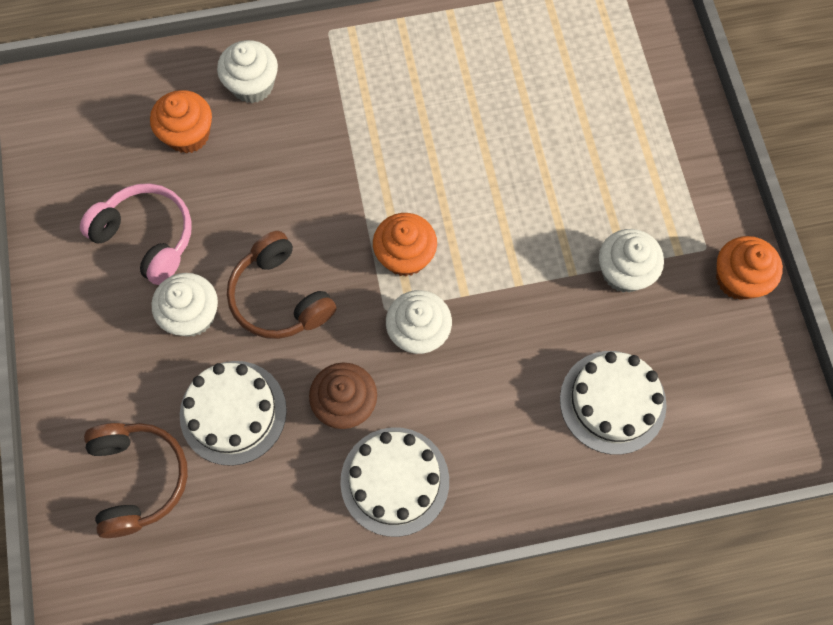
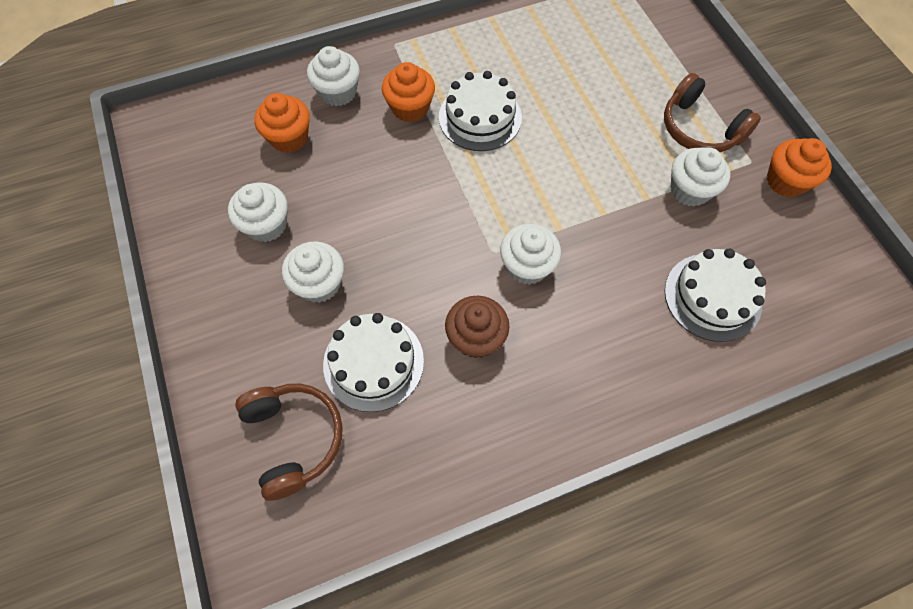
camera: 10 degrees left, 5 degrees down
pink headphones [80,183,192,285] -> white cupcake [228,182,288,242]
brown headphones [227,231,336,339] -> brown headphones moved to [664,73,761,152]
white cake [340,427,449,537] -> white cake moved to [439,71,522,151]
orange cupcake [373,213,437,276] -> orange cupcake moved to [382,62,435,122]

